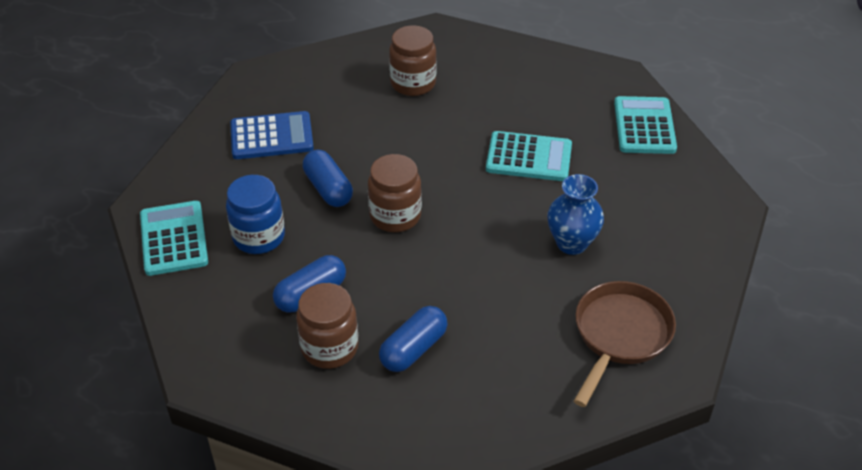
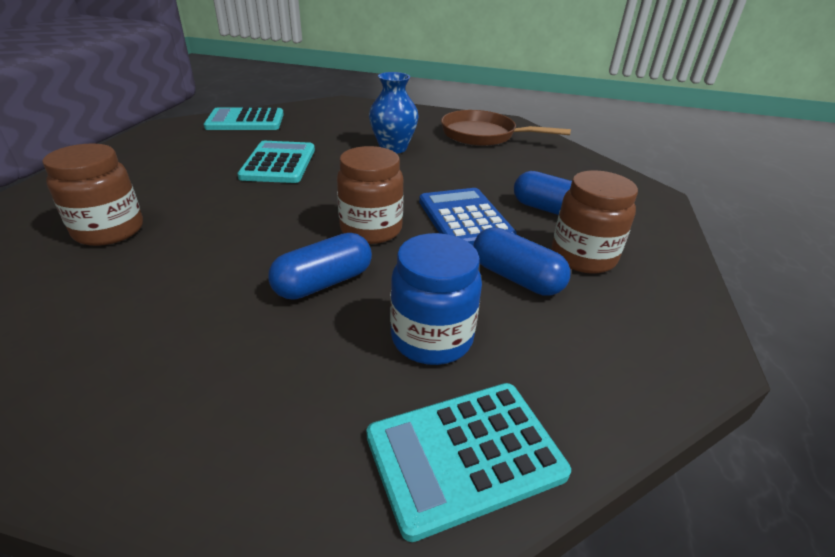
camera: 100 degrees left, 10 degrees down
blue calculator [230,111,314,159] -> blue calculator moved to [419,188,517,245]

